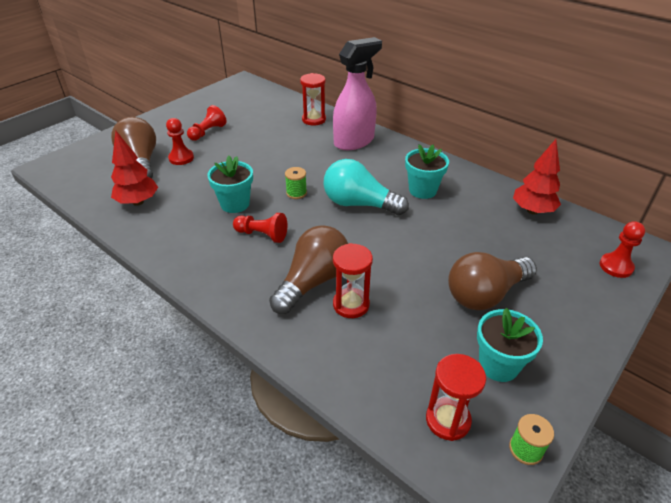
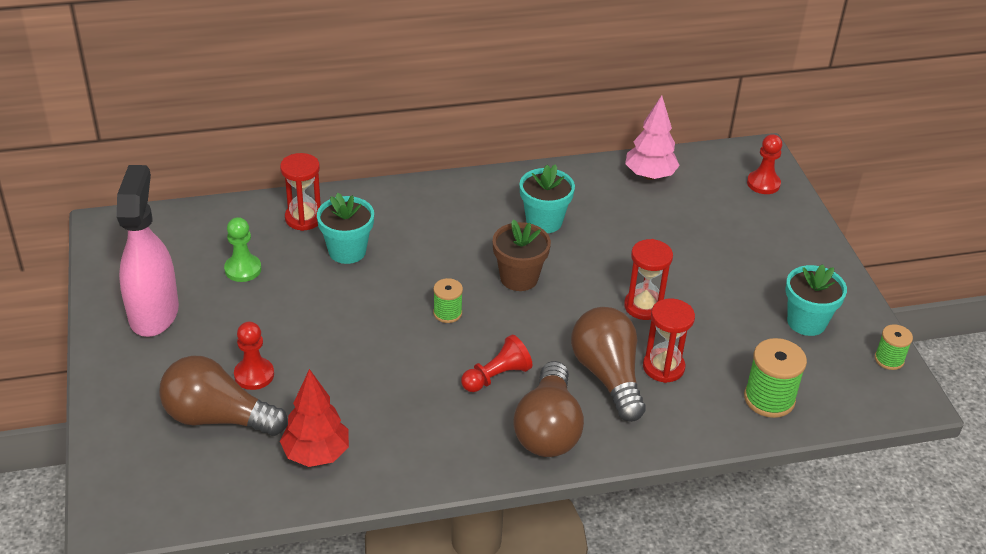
camera: 55 degrees left, 0 degrees up
red pawn [187,105,227,141] -> none
turquoise flower pot [207,156,253,213] -> turquoise flower pot moved to [317,192,374,264]
turquoise light bulb [324,159,409,215] -> brown flower pot [493,219,551,291]
pink spray bottle [333,37,382,150] -> pink spray bottle moved to [117,165,179,337]
red hourglass [426,354,486,441] -> red hourglass moved to [624,239,673,320]
brown light bulb [448,252,537,310] -> brown light bulb moved to [513,361,584,457]
red tree [513,139,561,215] -> pink tree [625,95,680,180]
none -> green pawn [224,217,261,282]
none -> green spool [744,338,807,418]

